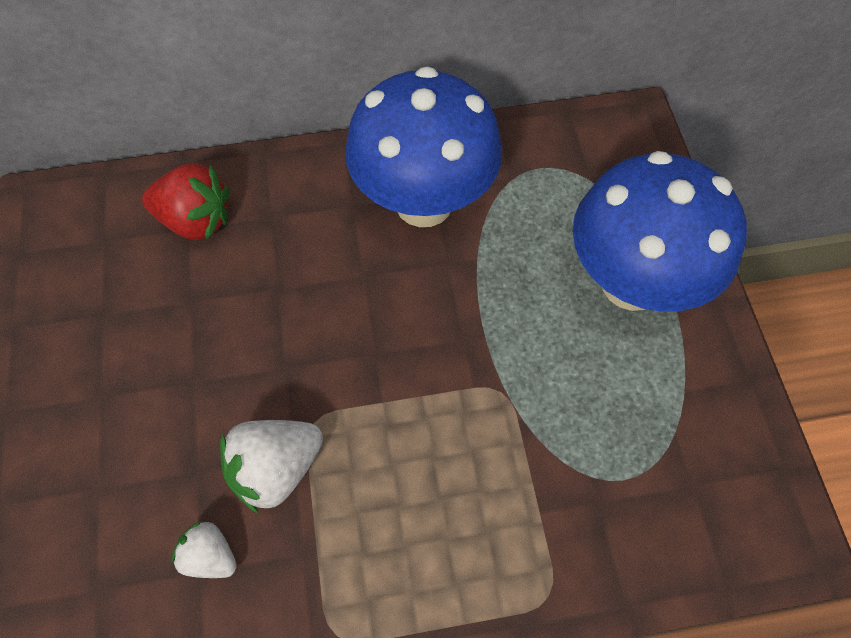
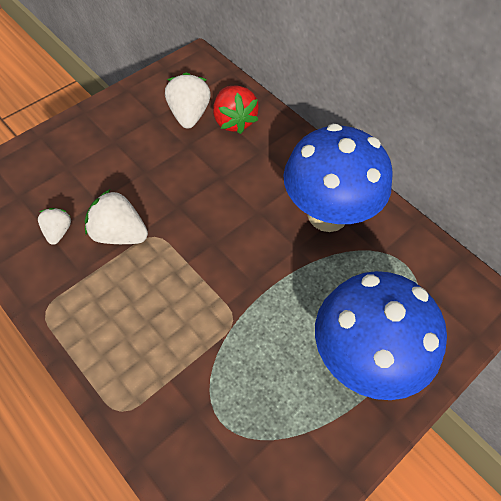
camera: 55 degrees right, 5 degrees down
none -> white strawberry [165,72,211,129]

